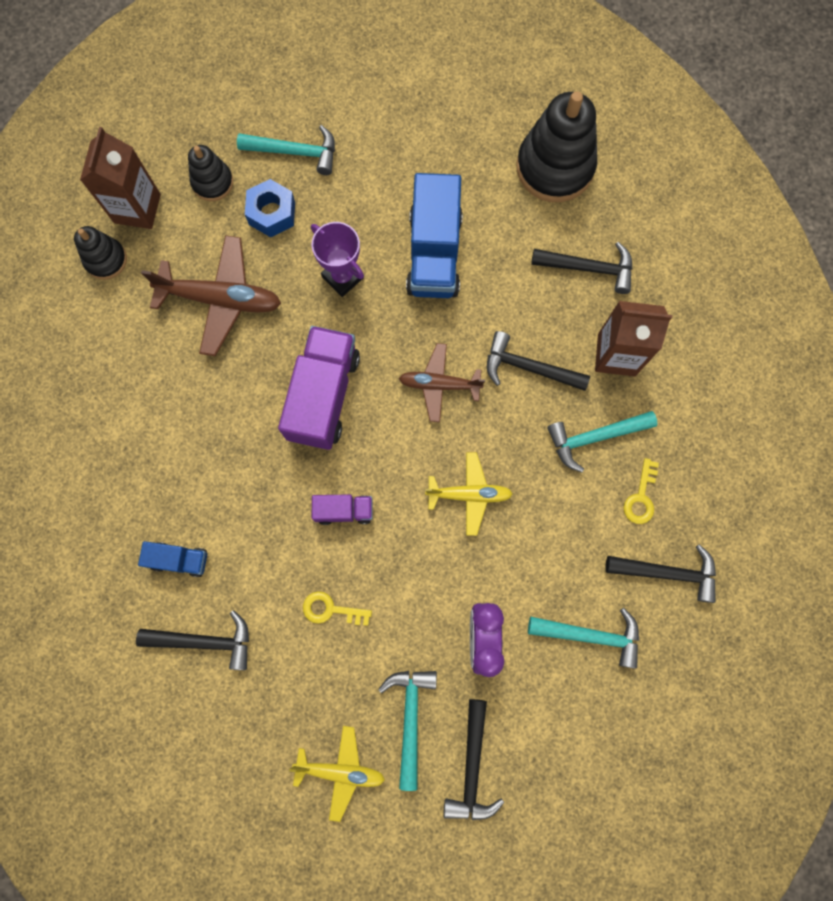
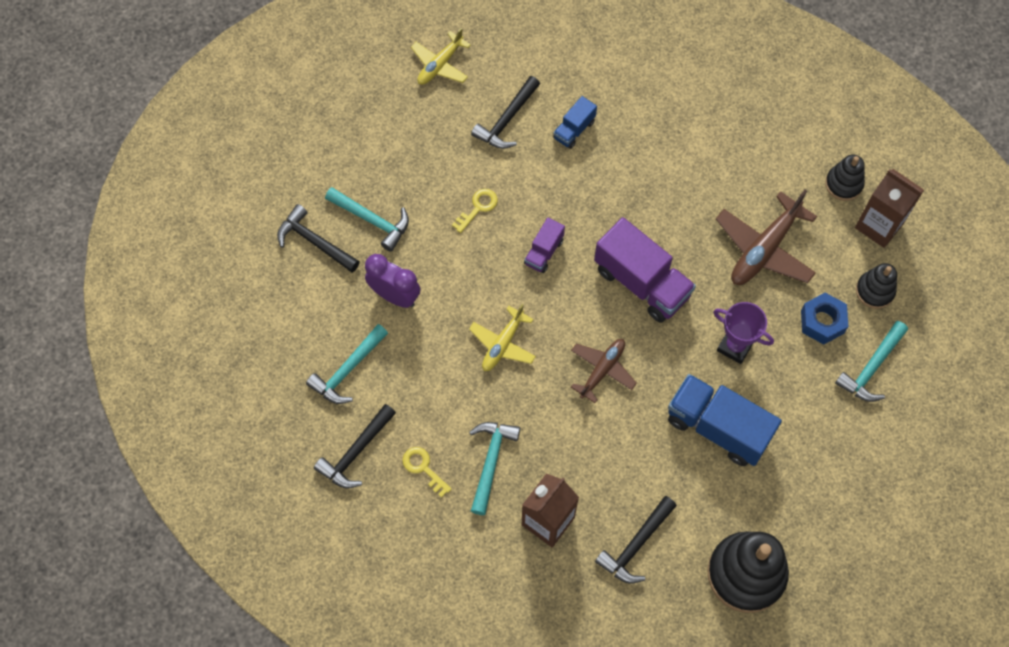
camera: 120 degrees right, 10 degrees down
yellow plane [289,726,385,822] -> yellow plane moved to [411,28,471,85]
purple trophy [311,222,364,297] -> purple trophy turned 45 degrees clockwise [713,302,774,364]
black hammer [487,331,590,391] -> none

